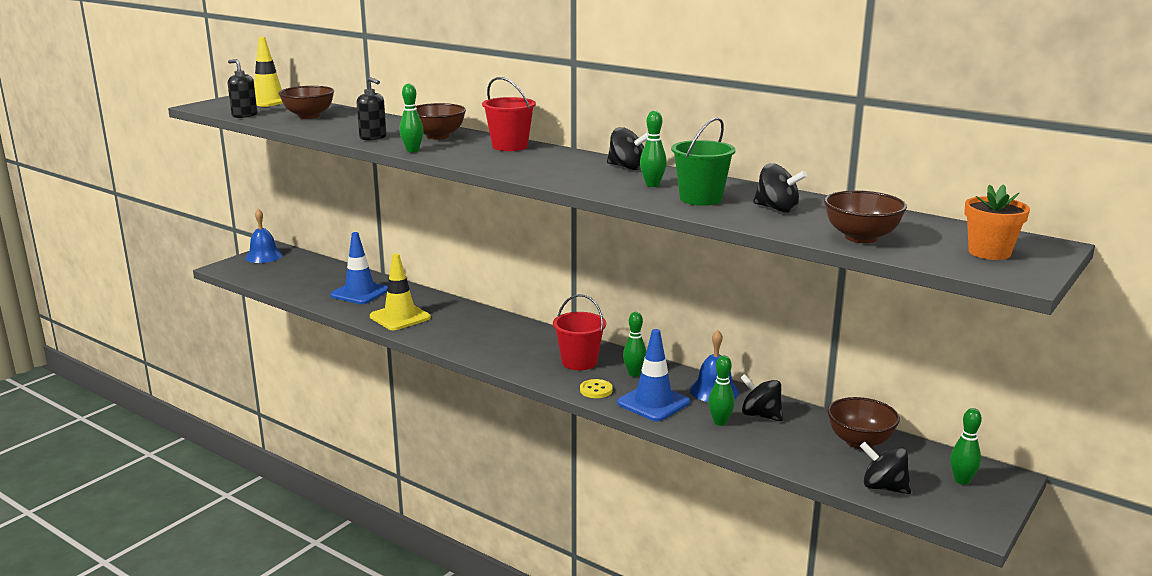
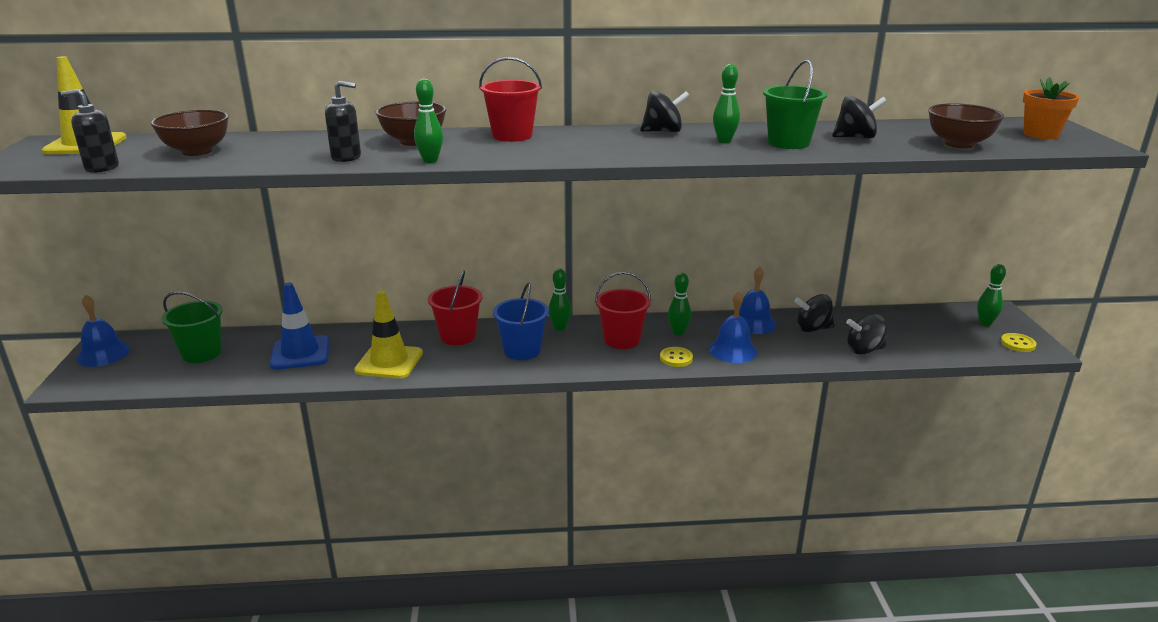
camera: 40 degrees left, 5 degrees up
blue traffic cone [617,329,690,421] -> blue bell [709,291,757,363]
green bowling pin [708,355,735,426] -> green bowling pin moved to [549,268,572,331]
brown bowl [827,397,900,450] -> none
black spinning top [860,442,911,494] -> black spinning top moved to [846,314,887,355]
none -> green bucket [161,292,223,363]
none -> red bucket [428,270,483,345]
none -> blue bucket [493,283,549,360]
none -> yellow button [1001,333,1037,352]

